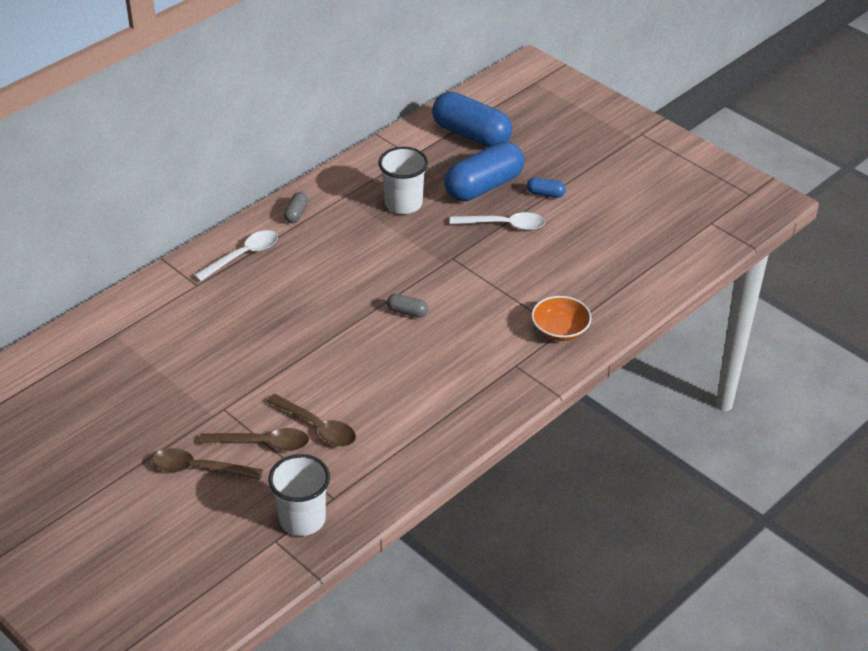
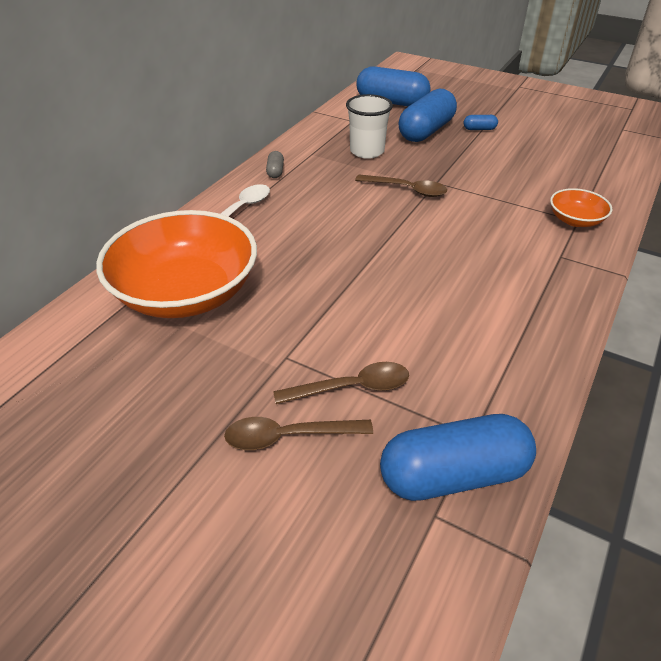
camera: 15 degrees left, 0 degrees up
brown spoon [267,394,356,446] -> brown spoon moved to [355,174,447,197]
white cup [268,454,330,536] -> blue capsule [380,414,536,501]
grey capsule [387,294,428,318] -> none
white spoon [450,212,545,230] -> none
none -> orange bowl [96,210,257,318]

